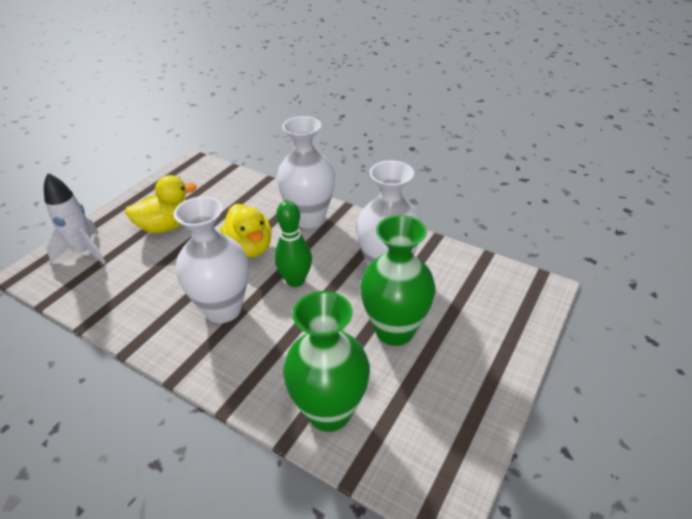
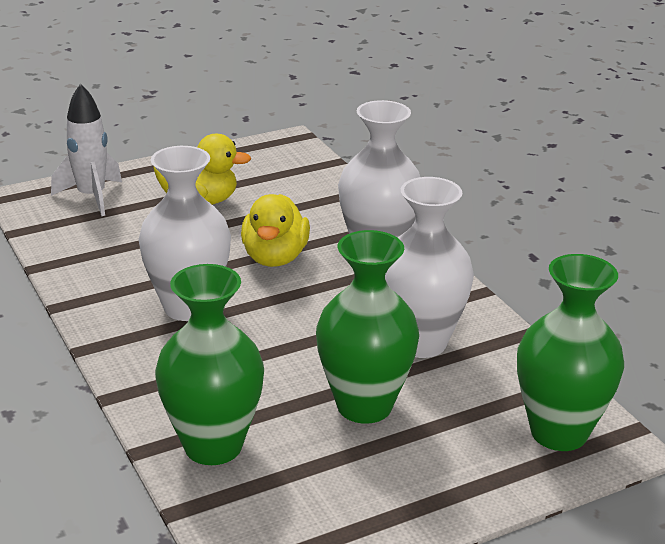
camera: 30 degrees right, 10 degrees down
green bowling pin [274,201,312,287] -> none
none -> green vase [517,254,624,451]

